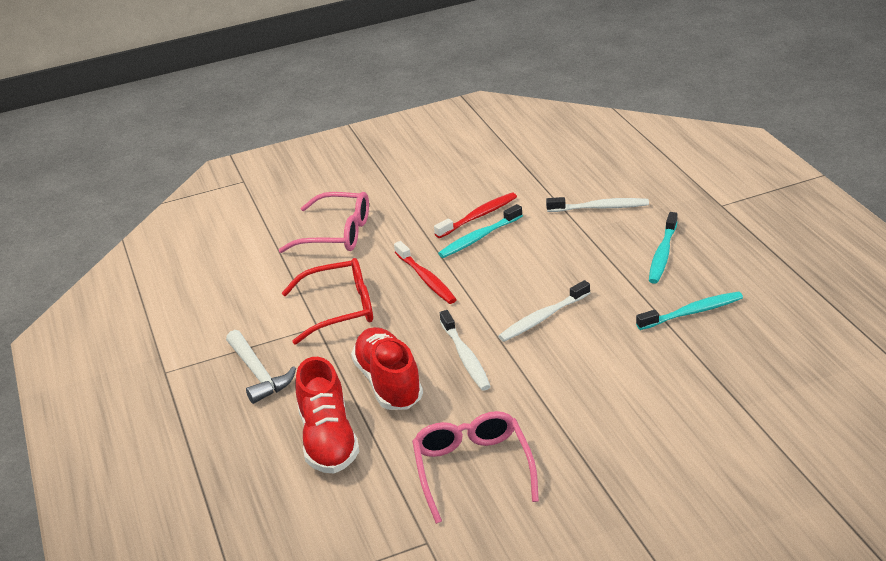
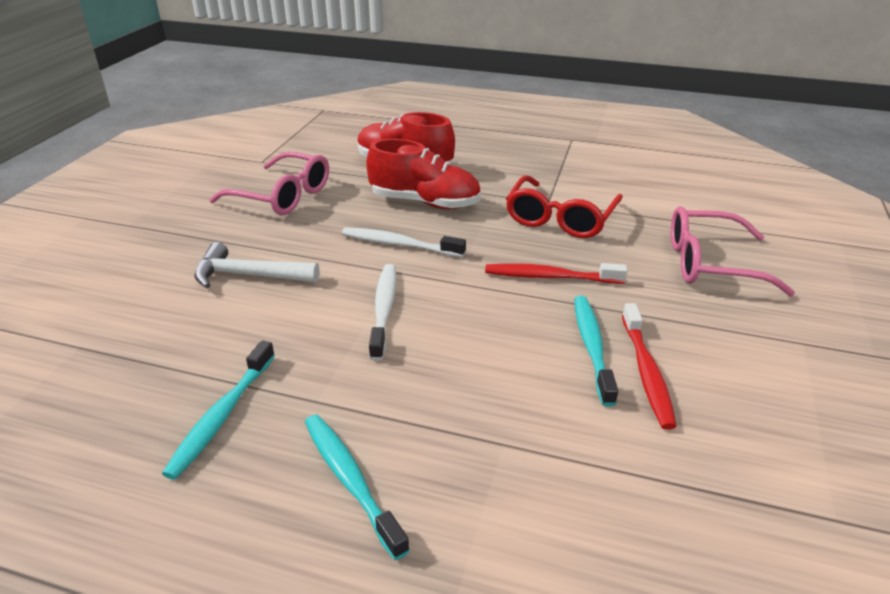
camera: 125 degrees right, 0 degrees up
white hammer [226,330,296,404] -> white hammer moved to [195,242,319,288]
pink glasses [279,192,369,253] -> pink glasses turned 45 degrees clockwise [671,206,795,296]
white toothbrush [546,197,649,212] -> none

